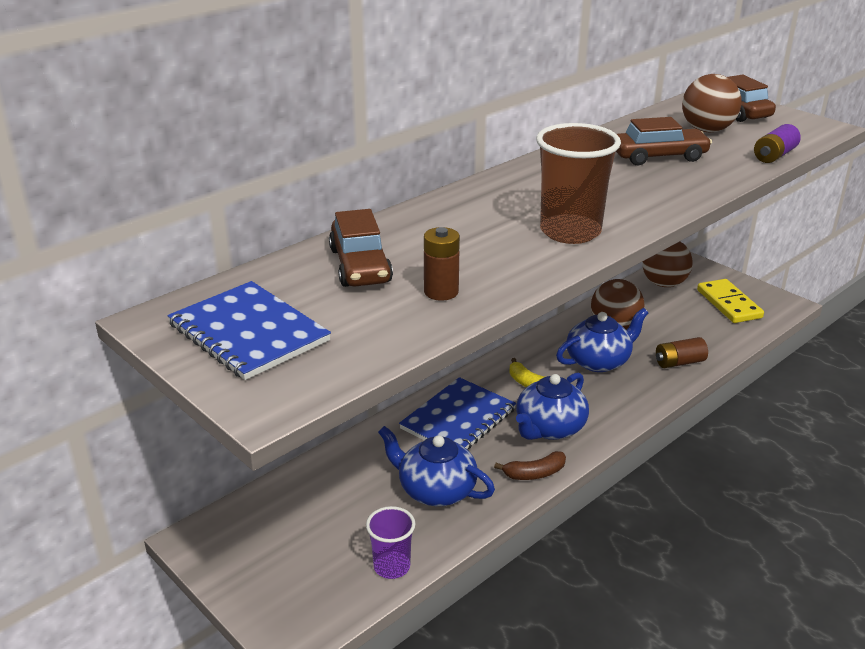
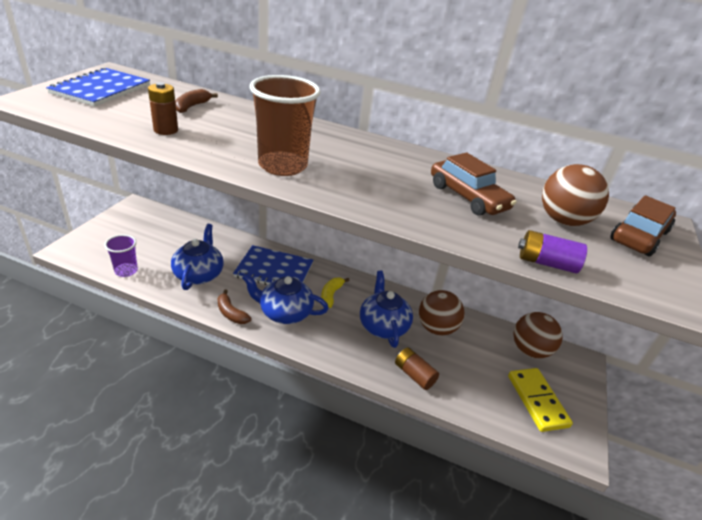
camera: 60 degrees right, 5 degrees up
brown car [329,209,393,287] -> brown banana [175,89,218,113]
blue teapot [556,308,648,372] -> blue teapot turned 135 degrees counterclockwise [360,271,413,348]
yellow domino [697,279,764,323] -> yellow domino turned 60 degrees counterclockwise [508,368,573,432]

